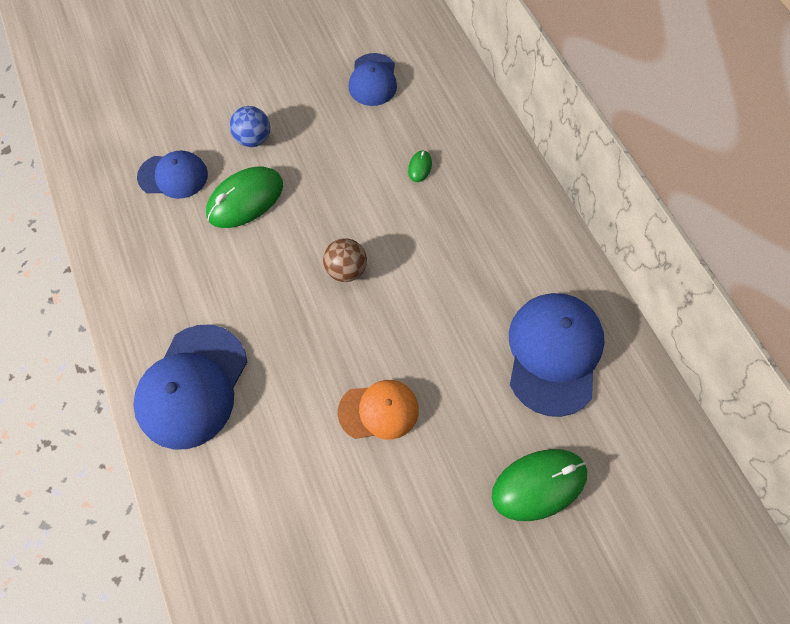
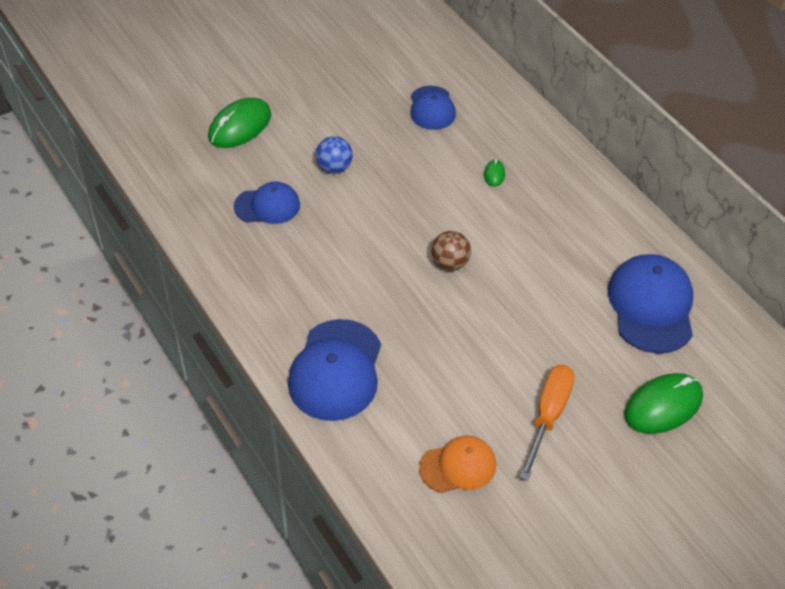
camera: 10 degrees left, 15 degrees down
green mouse [206,167,283,228] -> green mouse moved to [208,98,271,148]
orange cap [338,380,419,439] -> orange cap moved to [419,436,496,493]
none -> orange screwdriver [519,365,575,481]

